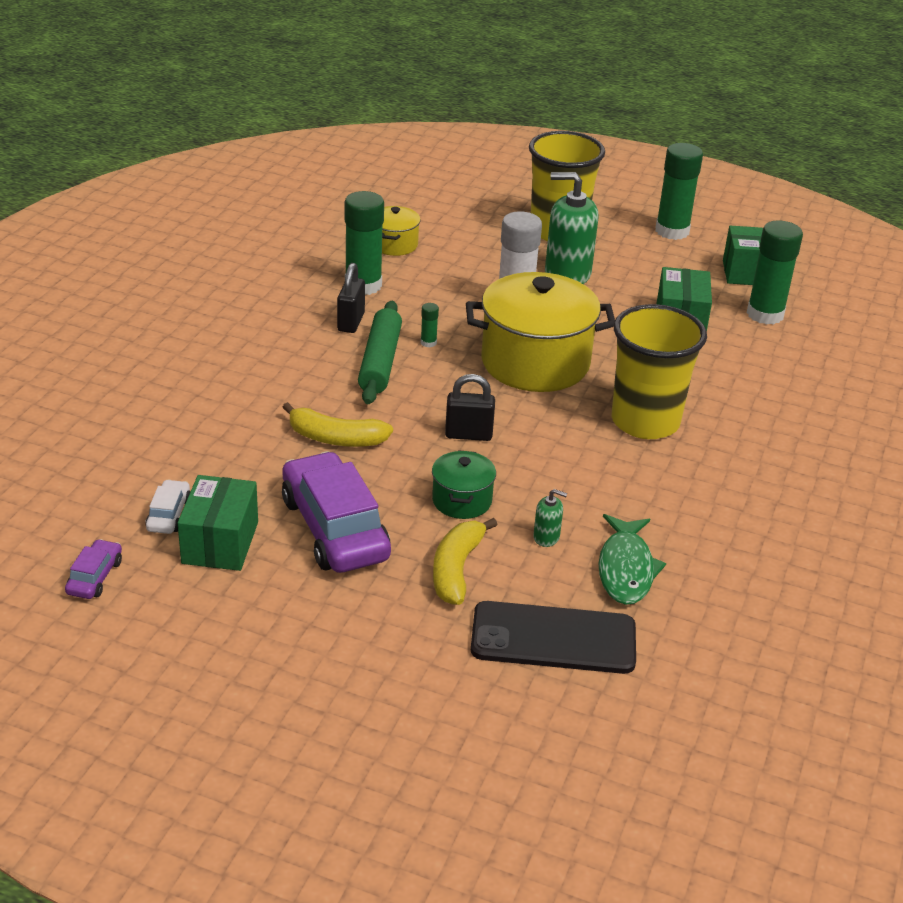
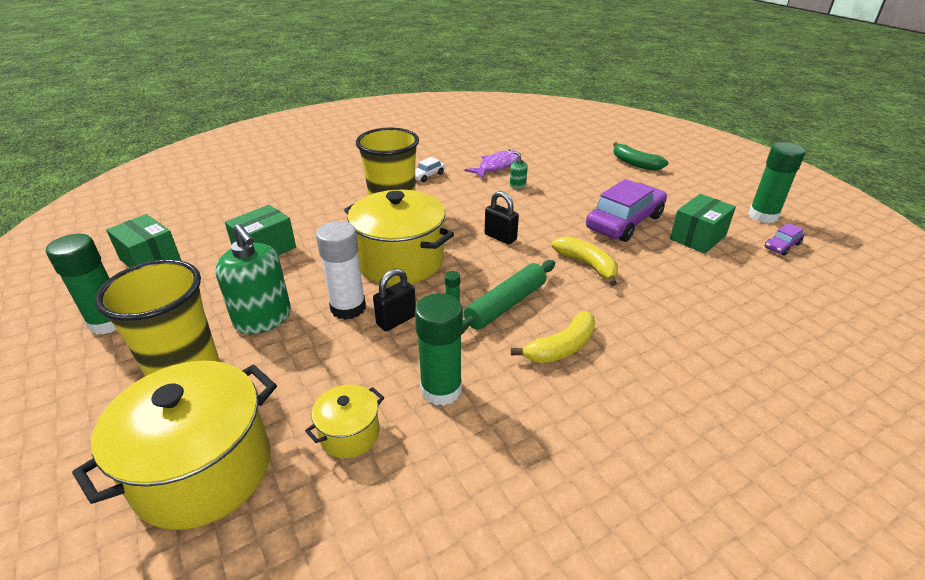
camera: 140 degrees left, 0 degrees up
white car [145,479,190,534] -> white car moved to [415,157,445,182]
purple car [282,451,391,573] -> purple car turned 150 degrees counterclockwise [586,179,667,242]
black padlock [337,263,365,333] -> black padlock moved to [373,268,416,331]
green pot [432,450,496,519] -> none
yellow banana [433,518,498,605] -> yellow banana moved to [511,311,595,363]
black phone [471,601,636,674] -> none
green fish [598,514,666,605] -> purple fish [464,149,519,178]
green glue stick [747,221,803,325] -> green glue stick moved to [748,142,805,223]
none -> yellow pot [72,361,277,530]
none -> green banana [613,142,669,171]

